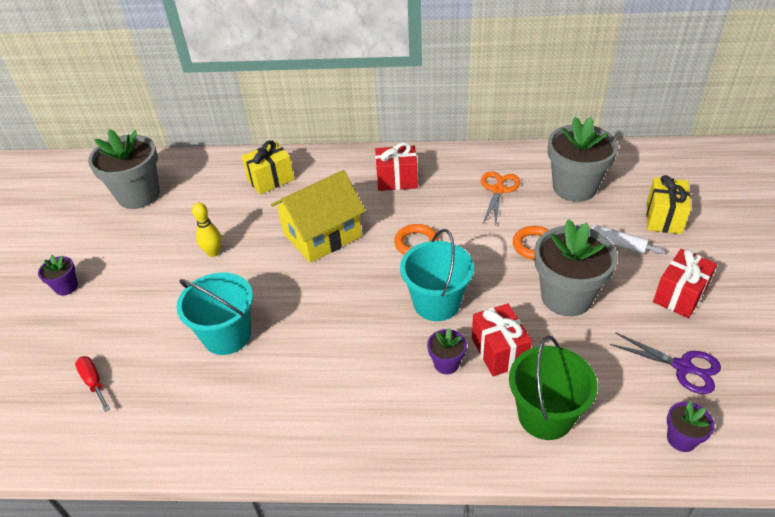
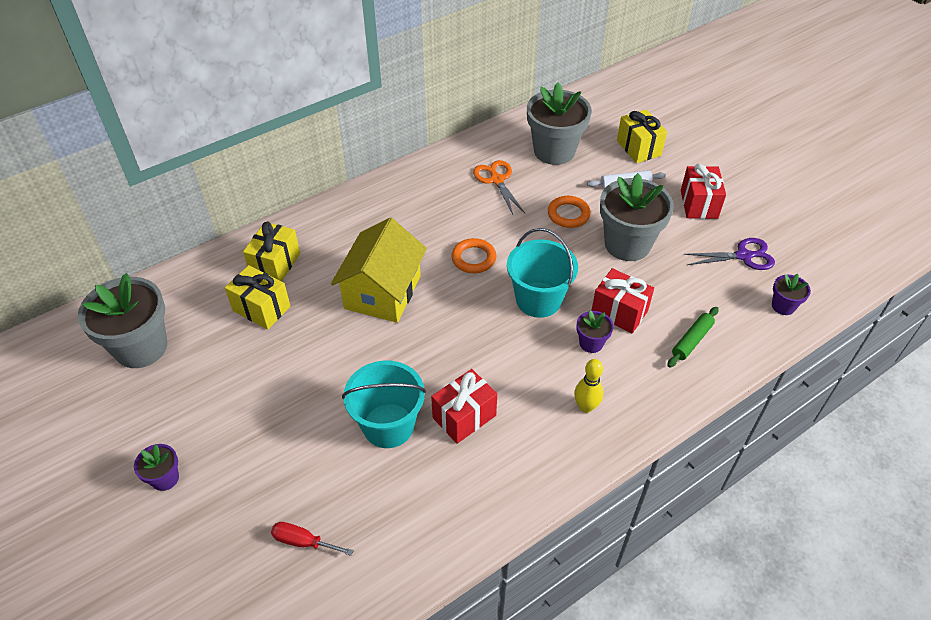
camera: 40 degrees left, 5 degrees up
yellow bowling pin [192,202,222,257] -> yellow bowling pin moved to [574,359,604,413]
red gift [375,142,418,191] -> red gift moved to [431,369,497,444]
green bucket [509,336,598,440] -> green rolling pin [667,307,719,368]
none -> yellow gift [225,265,291,330]

